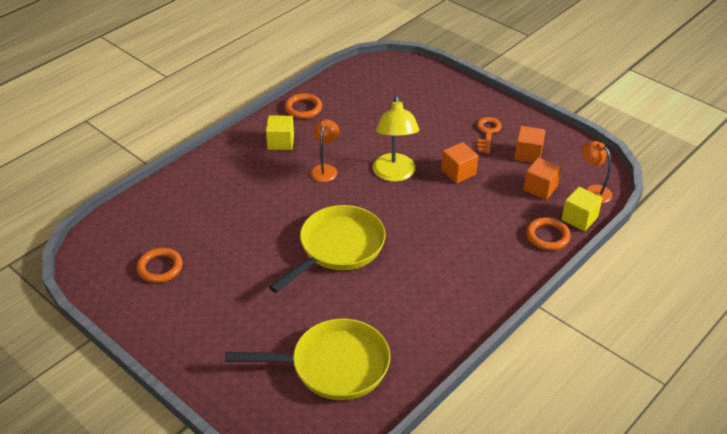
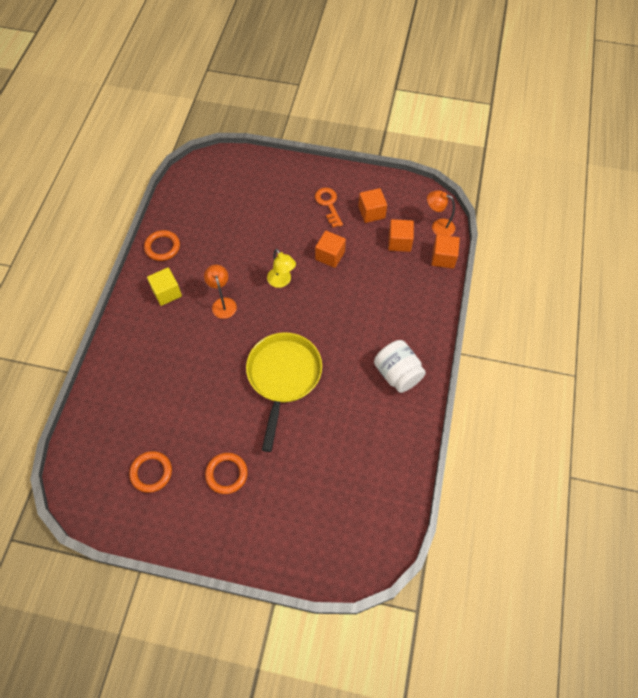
camera: 30 degrees left, 20 degrees up
yellow pan [225,318,390,400] -> none
yellow lamp [373,96,419,182] -> yellow lamp [267,249,296,288], size x0.62
orange ring [526,217,571,250] -> orange ring moved to [205,453,248,494]
yellow cube [562,187,602,231] -> orange cube [431,235,460,268]
none -> white jar [374,340,426,393]

